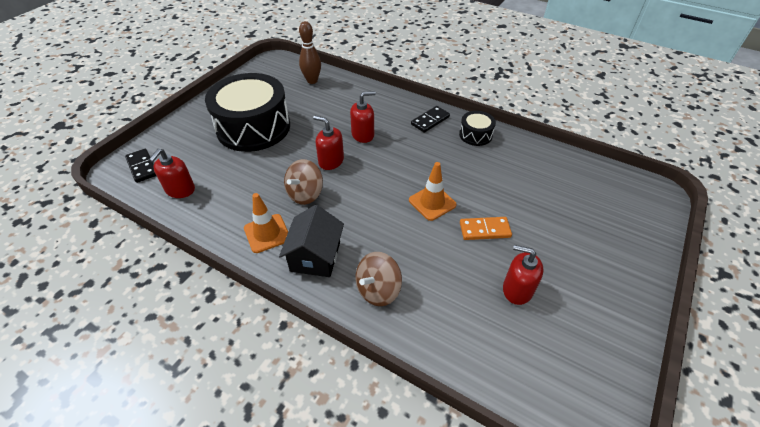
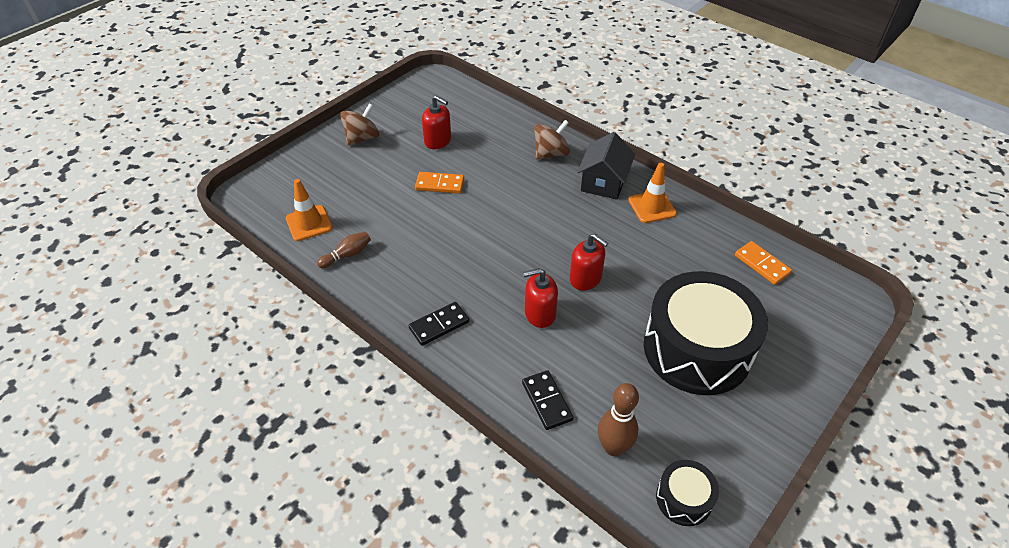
camera: 170 degrees left, 0 degrees up
black domino [125,149,156,183] -> black domino moved to [522,370,574,430]
red soap dispenser [149,149,195,198] -> orange domino [735,241,792,285]
brown spinning top [284,159,323,205] -> brown spinning top moved to [340,103,379,145]
orange traffic cone [409,162,457,221] -> orange traffic cone moved to [286,179,333,241]
black drum [459,111,496,146] -> black drum moved to [656,460,719,526]
none -> brown bowling pin [317,232,371,268]

